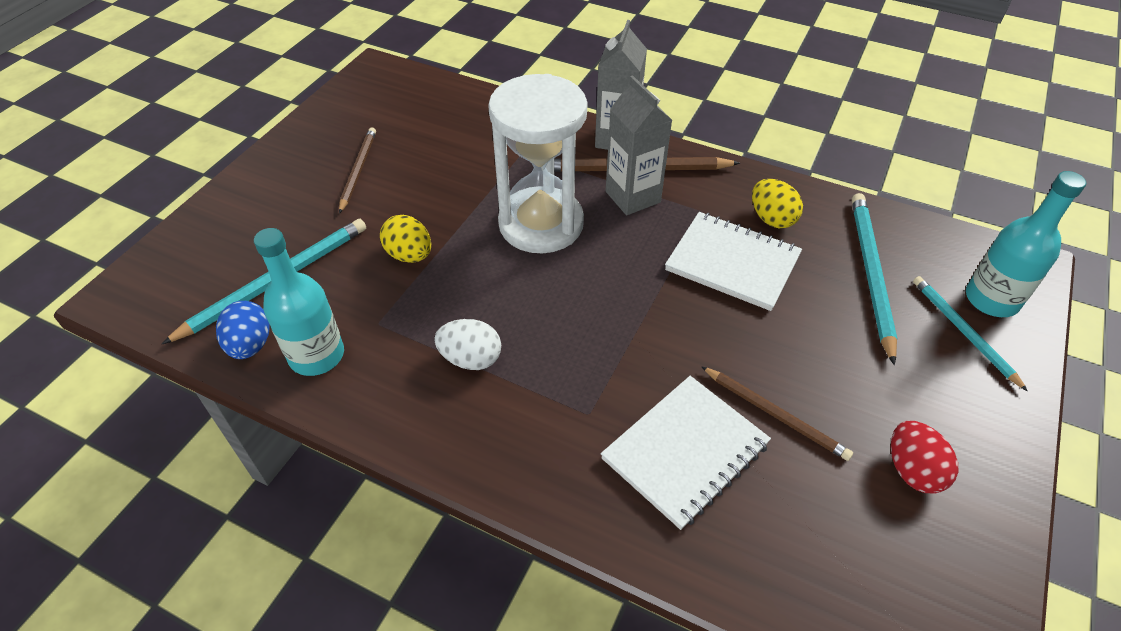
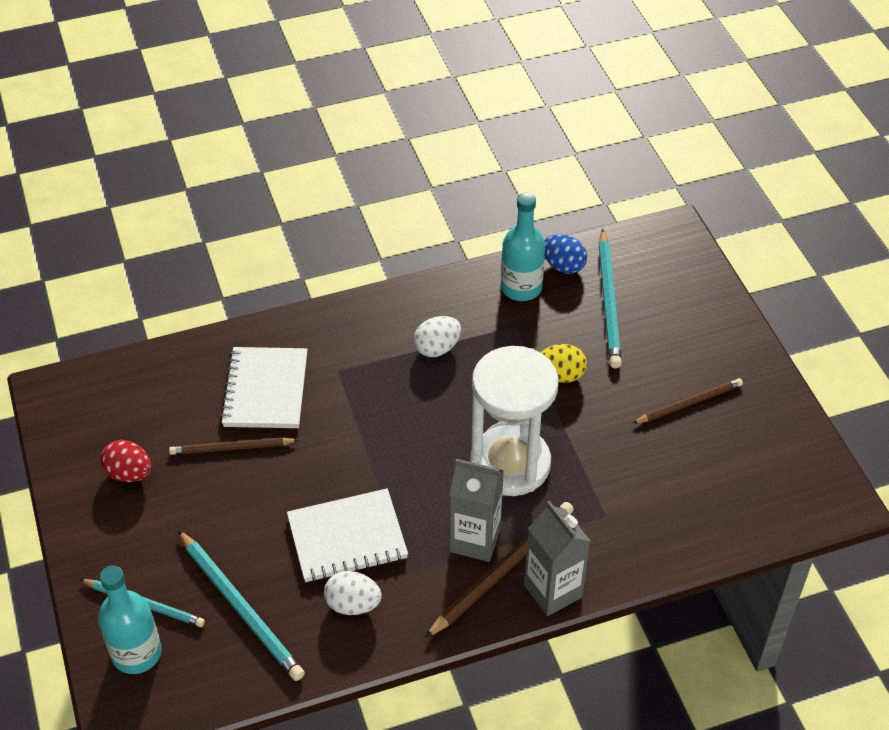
camera: 135 degrees right, 0 degrees up
brown pencil [339,127,376,214] -> brown pencil turned 75 degrees counterclockwise [633,378,743,423]
yellow egg [752,179,803,228] -> white egg [324,571,382,615]

